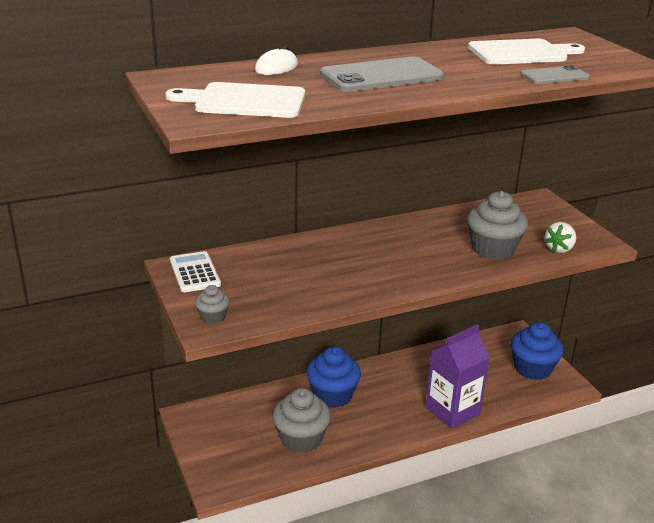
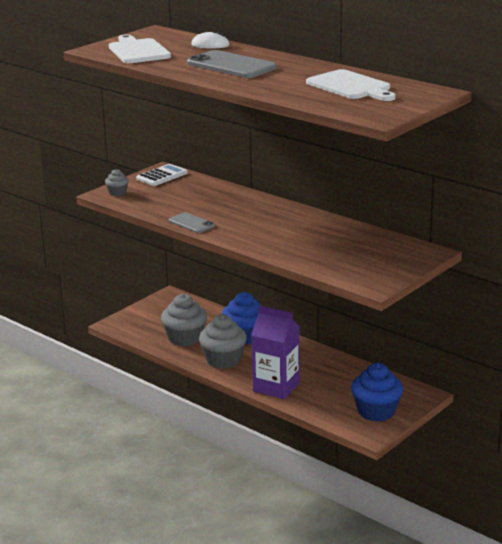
camera: 65 degrees right, 5 degrees down
grey cupcake [467,191,528,260] -> grey cupcake moved to [199,314,247,369]
grey phone [520,65,590,84] -> grey phone moved to [169,212,215,233]
white strawberry [544,222,576,253] -> none

